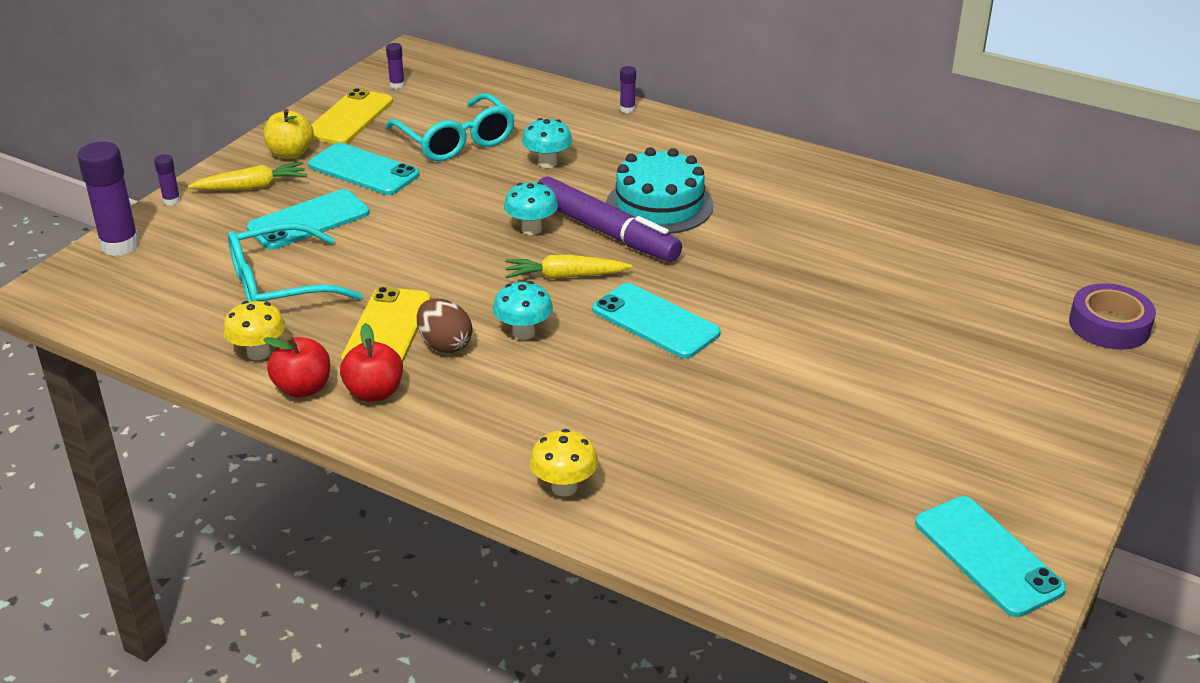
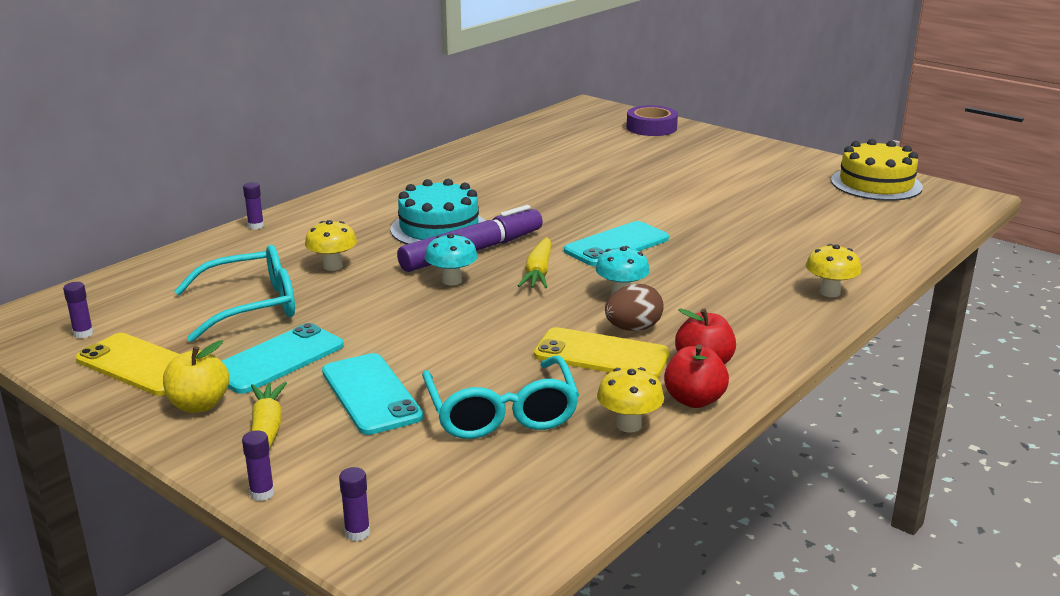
camera: 80 degrees left, 10 degrees down
purple glue stick [77,142,140,256] -> purple glue stick [339,467,370,541], size x0.47
turquoise mushroom [522,118,572,168] -> yellow mushroom [305,220,357,271]
turquoise phone [915,496,1066,617] -> yellow cake [831,139,923,201]

